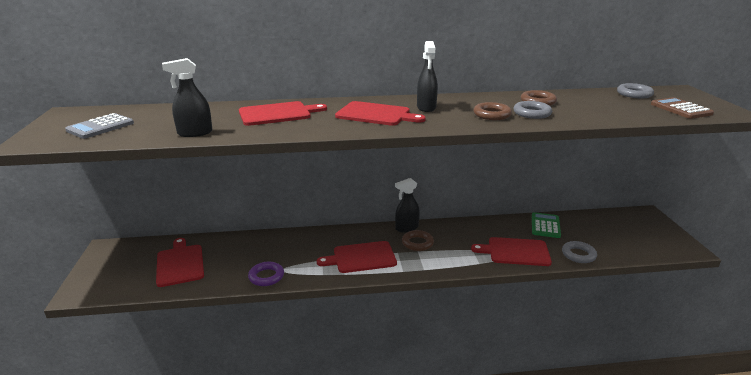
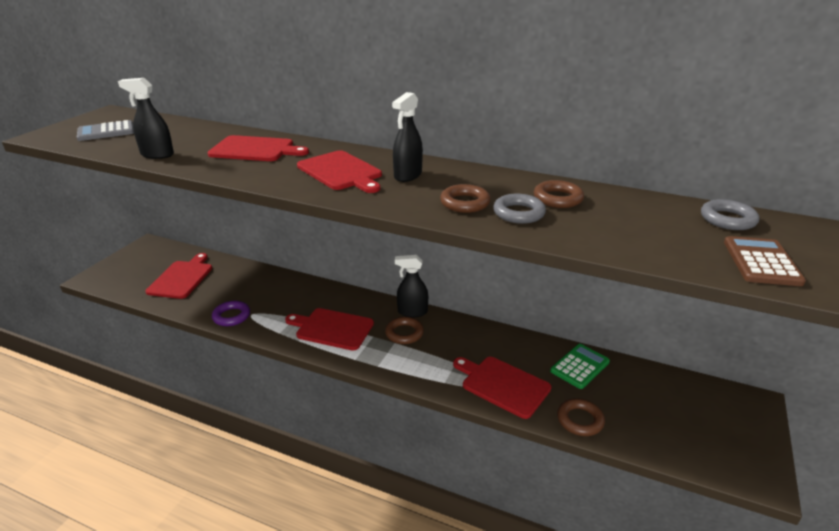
camera: 30 degrees right, 5 degrees up
grey ring [562,241,597,263] -> brown ring [557,398,605,436]

